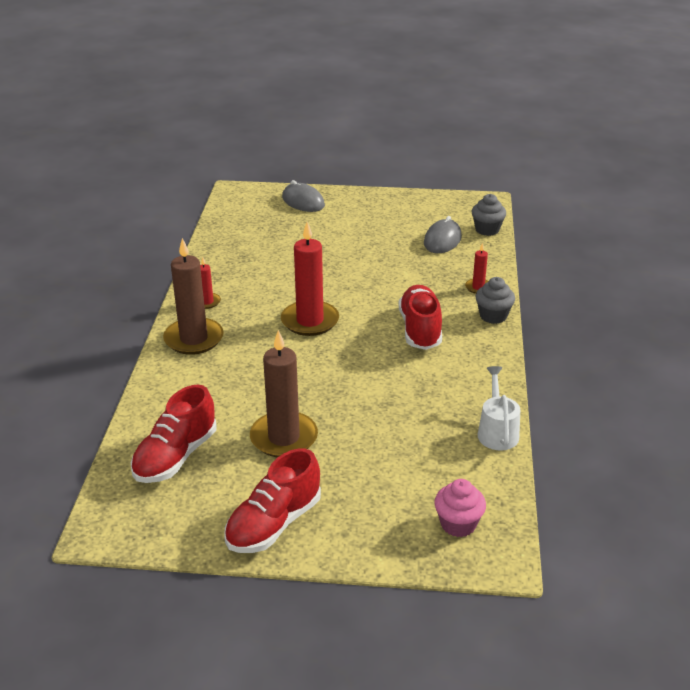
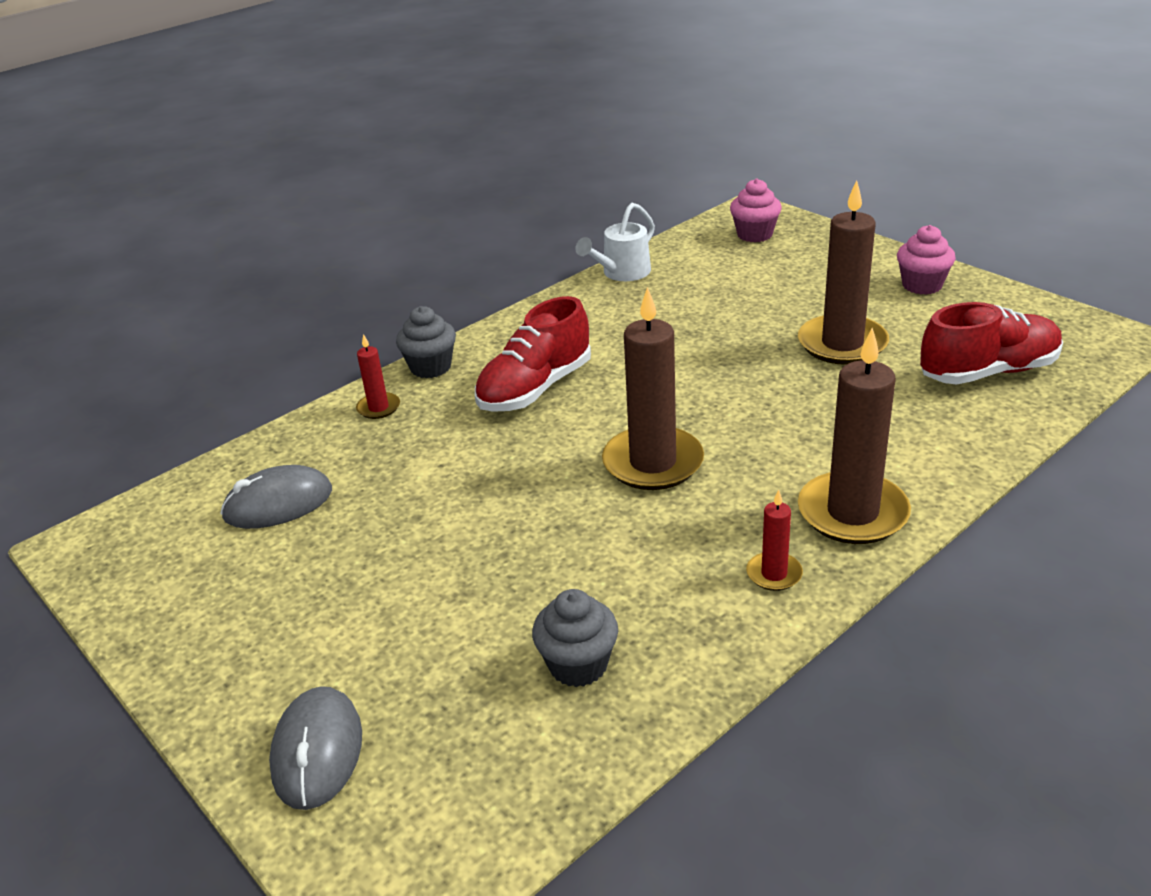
camera: 135 degrees left, 0 degrees up
red shoe [224,448,321,553] -> pink cupcake [897,225,956,295]
red candle [281,222,339,336] -> brown candle [602,287,704,490]
grey cupcake [472,194,506,236] -> grey cupcake moved to [532,589,618,687]

